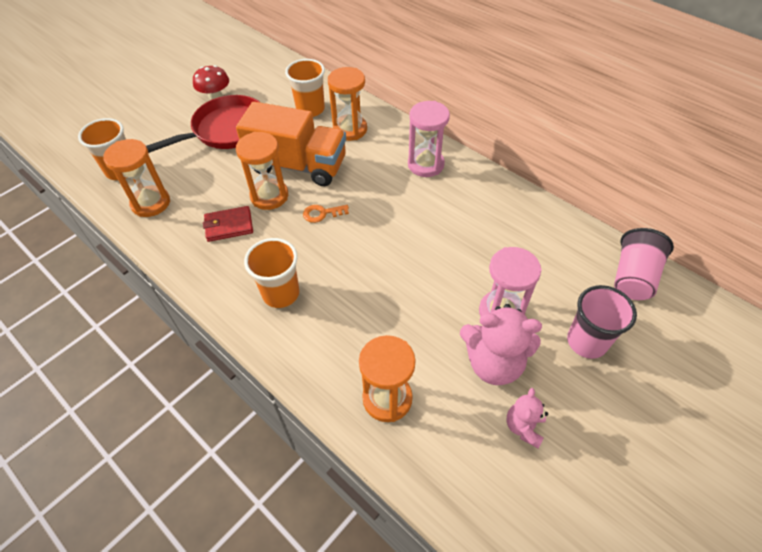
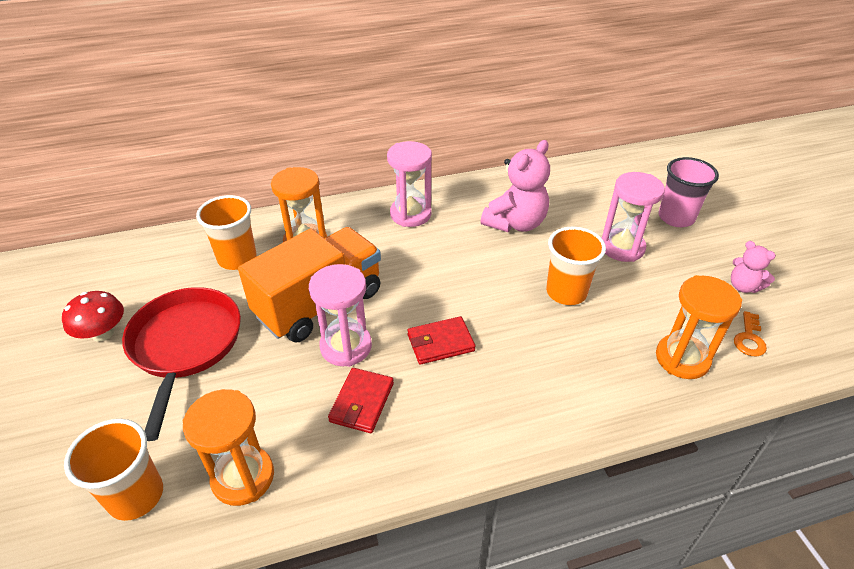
camera: 60 degrees left, 10 degrees down
orange hourglass [236,132,288,210] -> pink hourglass [309,264,372,367]
orange cup [244,238,300,308] -> orange cup moved to [546,227,606,305]
orange key [303,205,349,223] -> orange key moved to [734,311,767,357]
pink teddy bear [460,304,542,385] -> pink teddy bear moved to [481,140,550,232]
pink cup [614,228,674,300] -> none
none -> red wallet [407,316,476,364]

